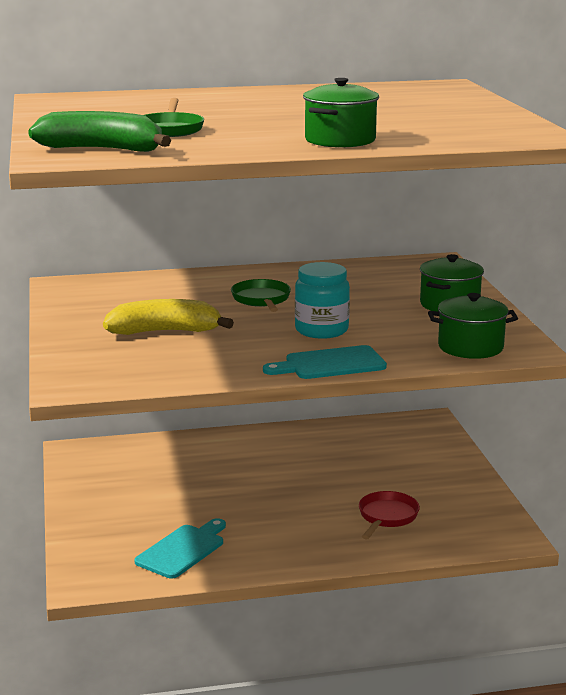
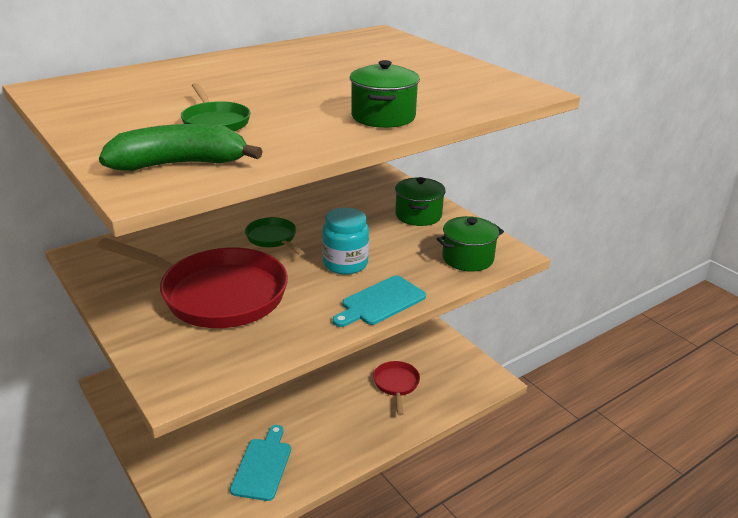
camera: 25 degrees left, 10 degrees up
yellow banana [103,299,234,335] -> red pan [98,238,288,328]

